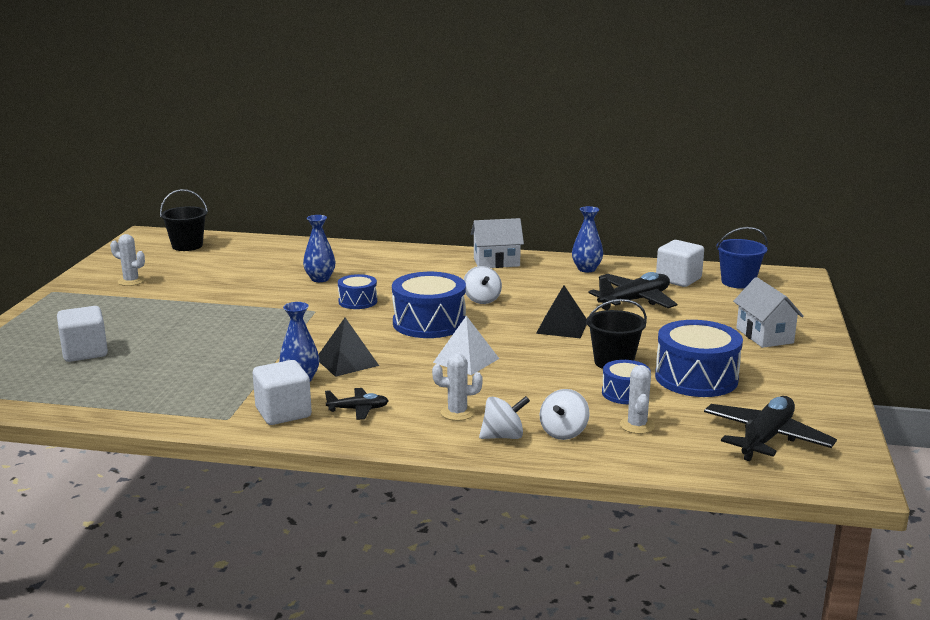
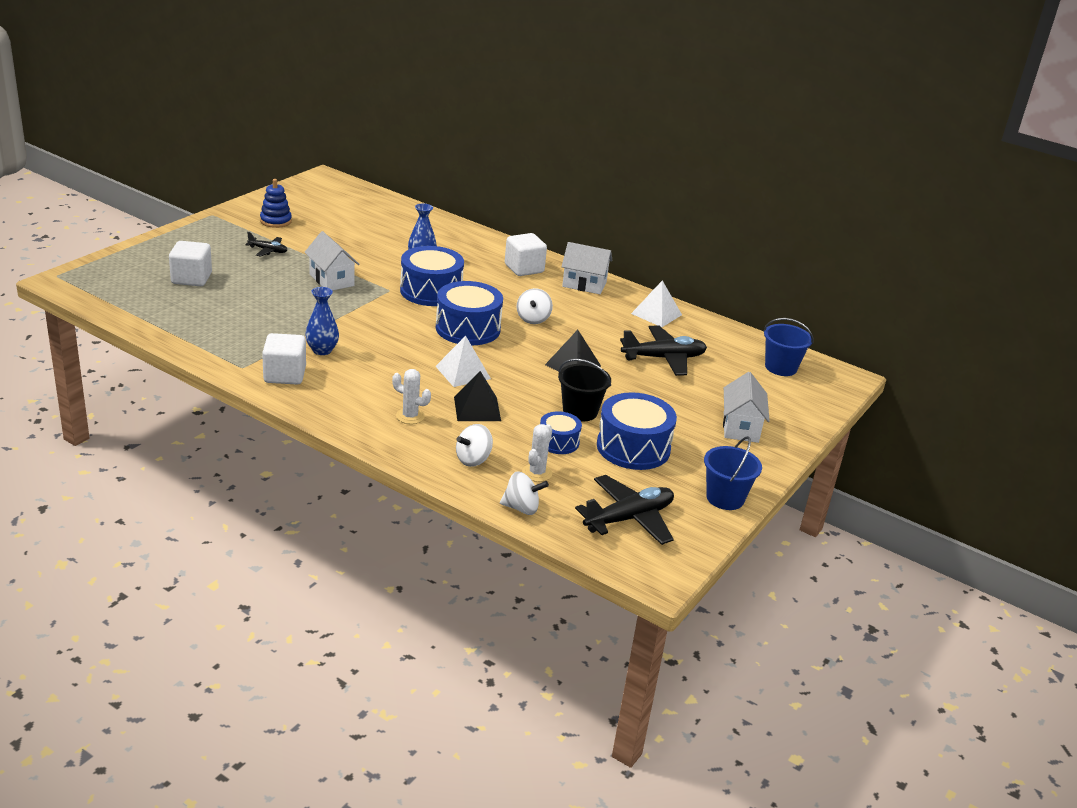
camera: 20 degrees right, 10 degrees up
white cactus [110,234,145,286] -> blue stacking toy [260,179,292,228]
black bucket [160,189,208,251] -> none
black pyramid [318,318,379,377] -> black pyramid moved to [454,371,501,421]
black plane [325,388,389,420] -> black plane moved to [245,232,287,257]
blue drum [338,274,377,309] -> blue drum [400,246,464,306], size x1.80
white spinning top [479,396,530,439] -> white spinning top moved to [500,471,549,515]
blue vase [572,206,603,272] -> white pyramid [631,280,682,327]
white cube [656,240,704,287] -> white cube moved to [505,233,547,276]
none -> white house [304,231,359,291]
none -> blue bucket [704,436,762,510]

